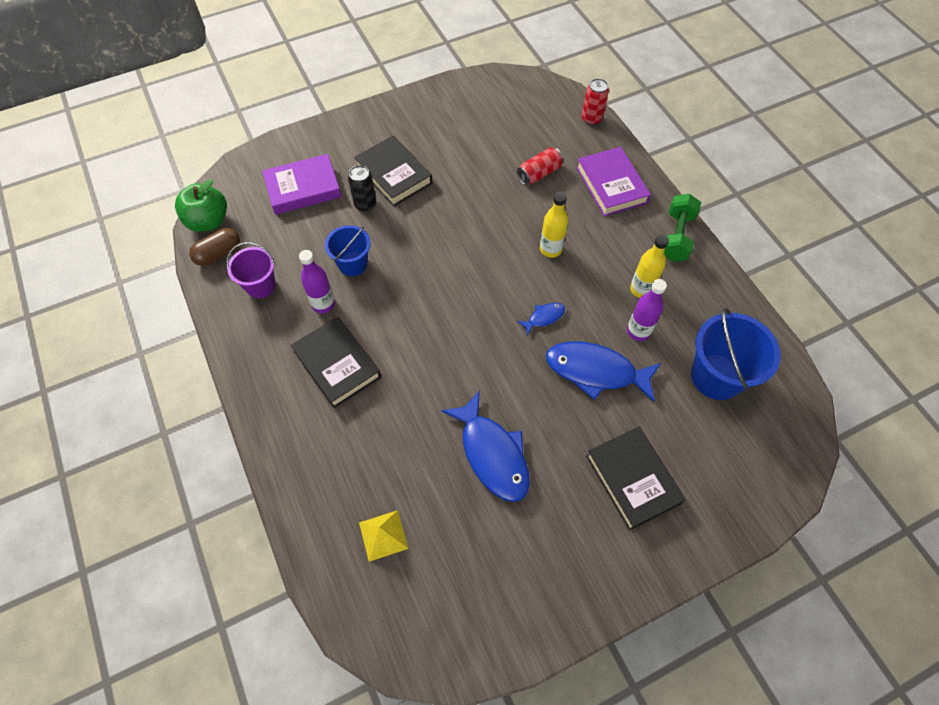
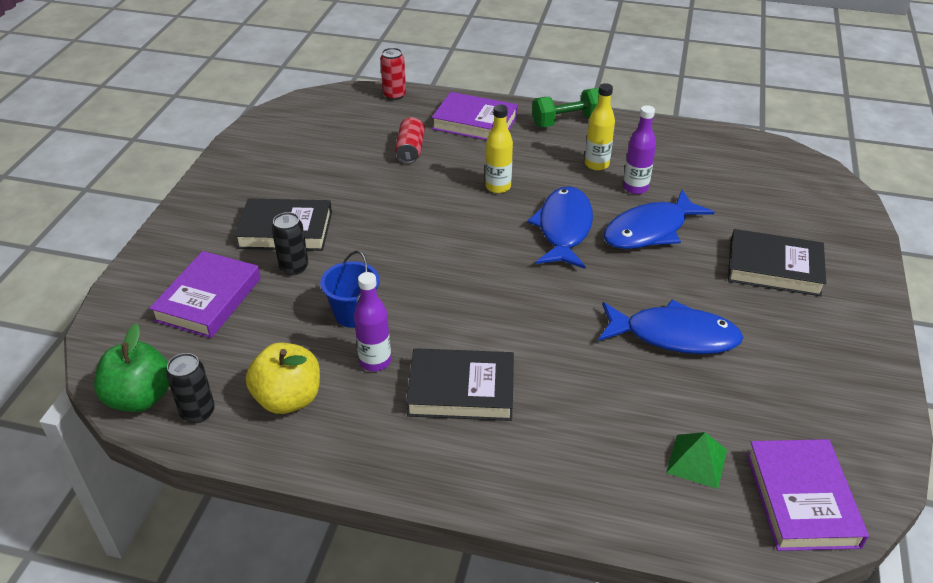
camera: 50 degrees left, 20 degrees down
brown capsule [189,228,240,266] -> black can [166,353,215,423]
purple bucket [226,242,276,298] -> yellow apple [246,342,320,414]
yellow pyramid [359,510,409,562] -> green pyramid [666,432,727,489]
blue fish [517,303,565,336] -> blue fish [527,186,593,269], size x2.15
green dumbbell [664,194,701,261] -> green dumbbell turned 75 degrees counterclockwise [532,88,599,127]
blue bucket [691,308,781,400] -> none
none -> purple book [746,439,869,551]

